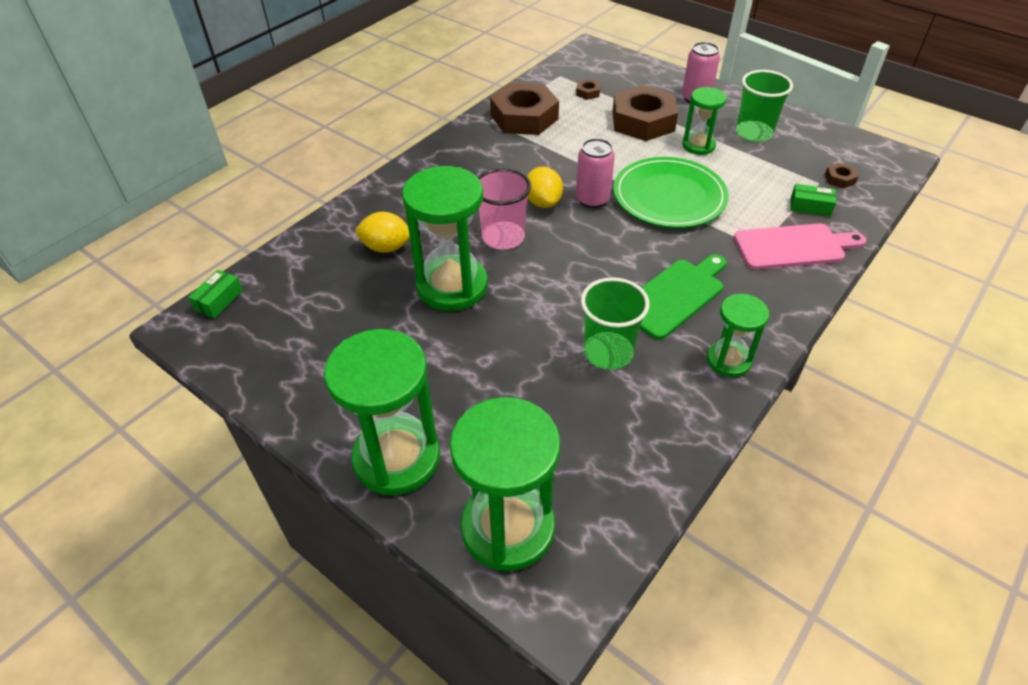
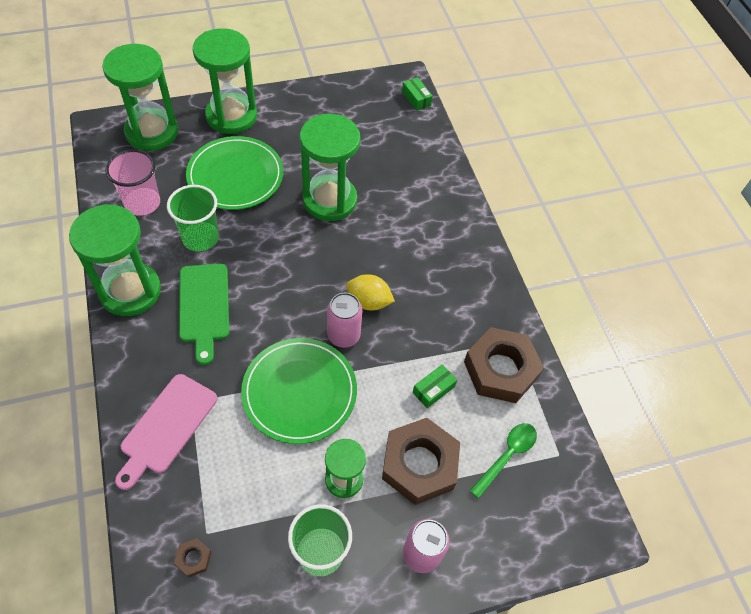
camera: 120 degrees right, 10 degrees up
yellow lemon [356,212,410,253] -> none
pink cup [477,168,531,249] -> pink cup moved to [105,149,160,216]
brown nut [576,79,601,100] -> green spoon [469,423,537,499]
green hourglass [707,294,769,377] -> green hourglass [69,204,161,316], size x1.79
green box [790,184,836,217] -> green box moved to [413,364,457,408]
none -> green plate [186,136,283,210]

